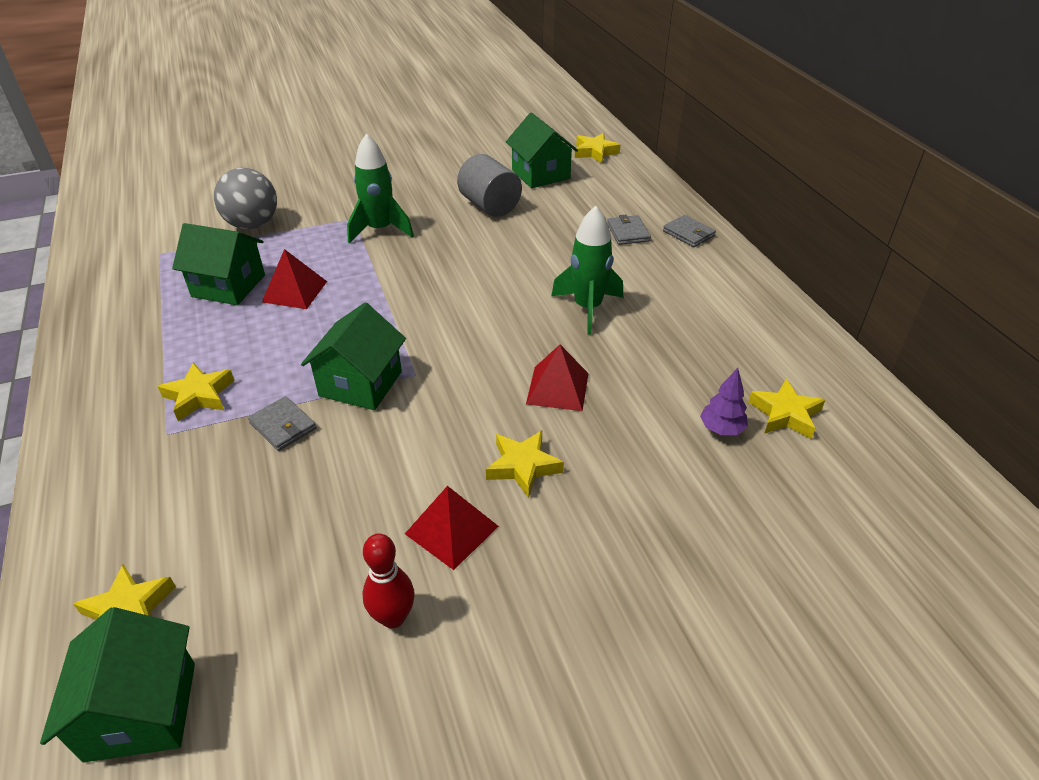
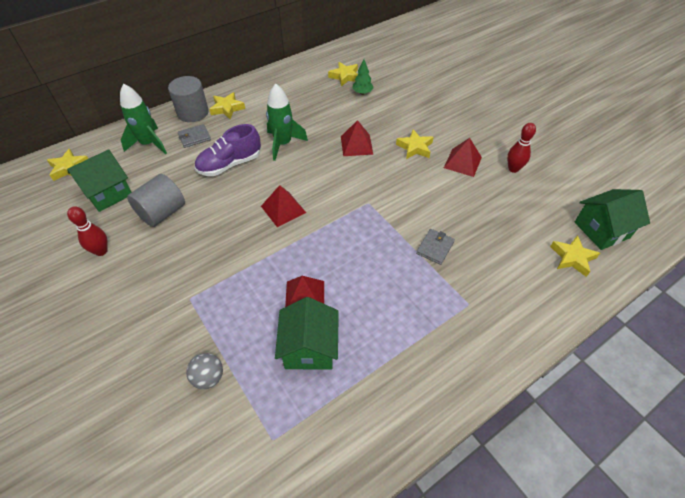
camera: 105 degrees left, 10 degrees up
yellow star [158,363,235,421] -> yellow star moved to [209,92,245,119]
grey ball [214,168,277,229] -> grey ball [186,353,223,389], size x0.59
green house [301,303,406,410] -> none
green rocket [347,134,414,244] -> green rocket moved to [120,83,167,155]
grey wallet [663,215,716,247] -> grey cylinder [168,76,209,122]
purple tree [700,368,748,435] -> green tree [352,59,374,95]
none -> red bowling pin [67,206,108,256]
none -> purple shoe [195,124,261,176]
none -> red pyramid [261,185,306,227]

